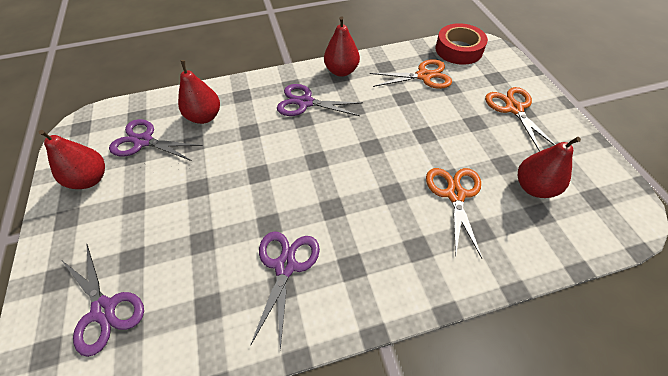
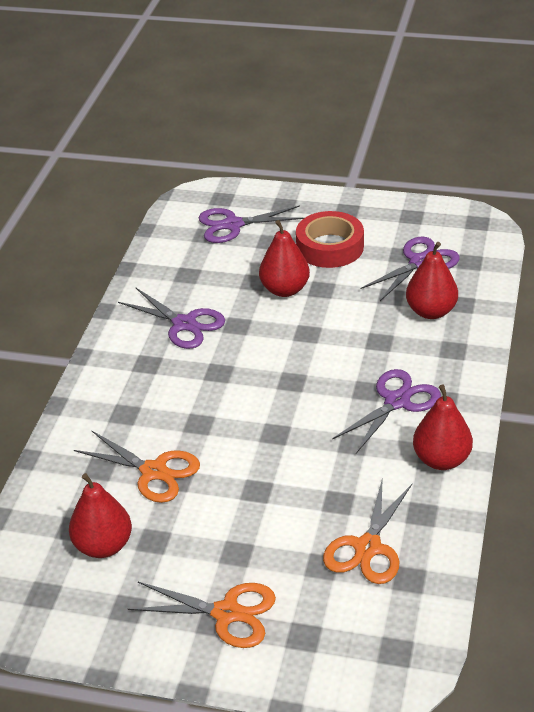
camera: 120 degrees right, 15 degrees down
red pear [38,130,105,189] -> red pear moved to [259,220,310,297]
red tape [435,23,488,65] -> red tape moved to [296,211,364,268]

